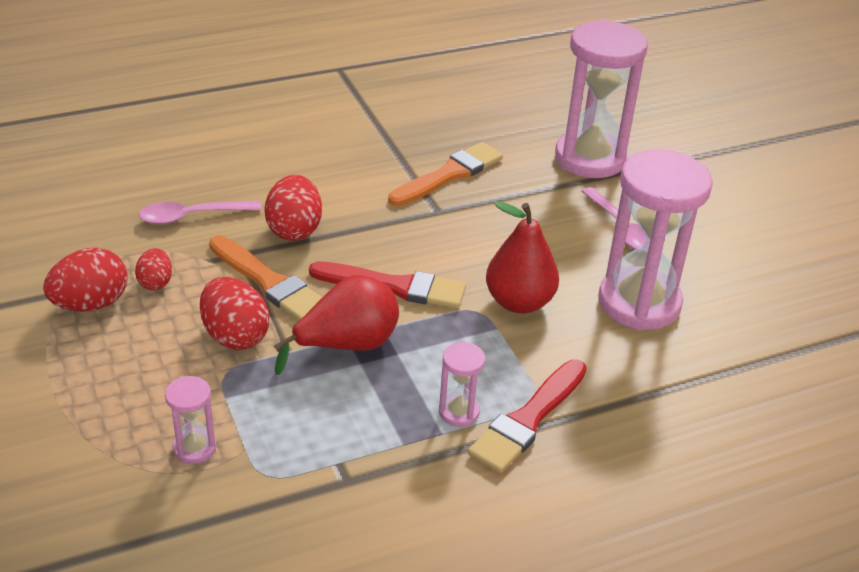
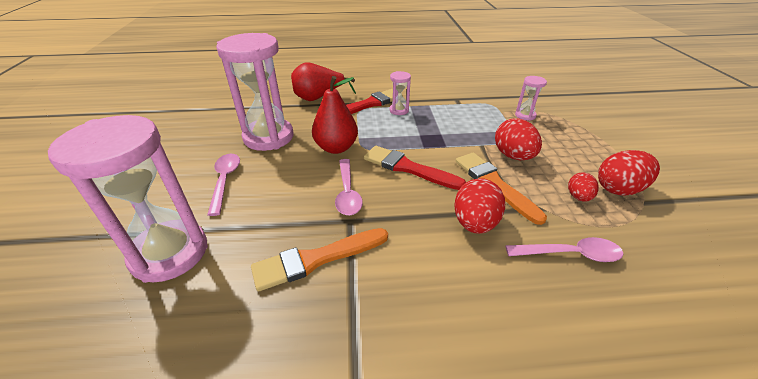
camera: 160 degrees left, 0 degrees up
red pear [274,275,399,375] -> red pear moved to [291,62,356,101]
none -> pink spoon [335,159,363,215]

